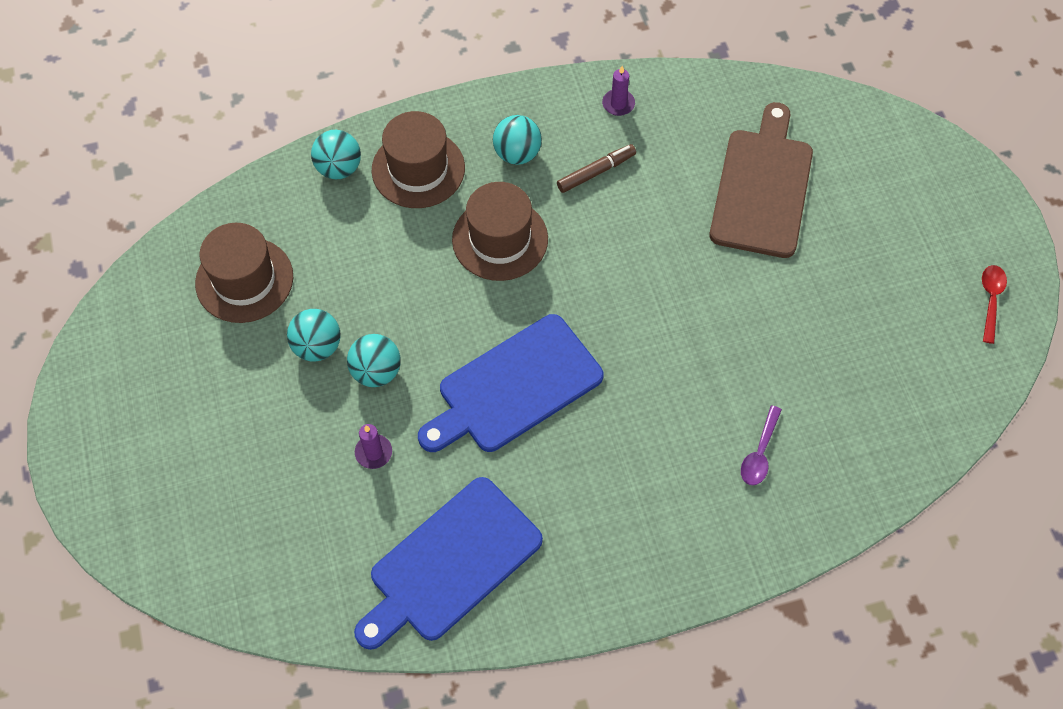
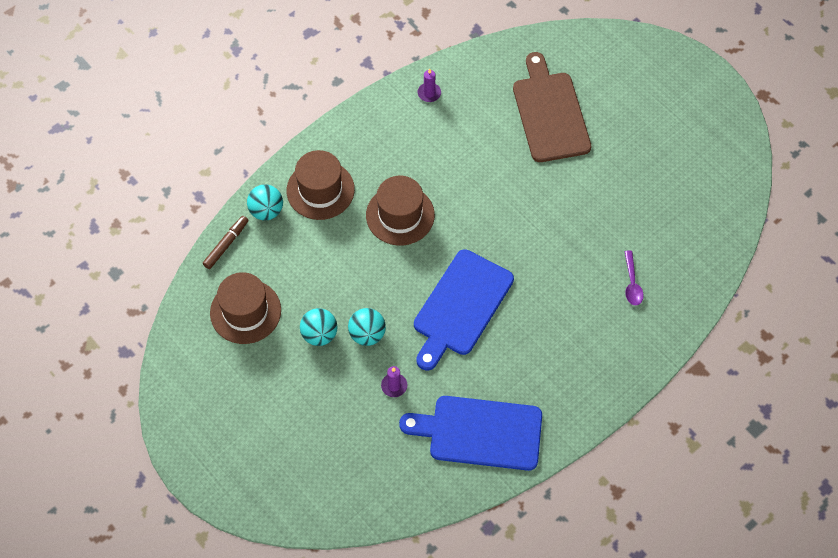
camera: 25 degrees left, 0 degrees up
blue cutting board [354,477,543,650] -> blue cutting board turned 75 degrees clockwise [399,396,542,471]
turquoise ball [493,115,542,165] -> none
brown marker [557,144,636,193] -> brown marker moved to [203,216,248,269]
red spoon [982,265,1007,344] -> none

